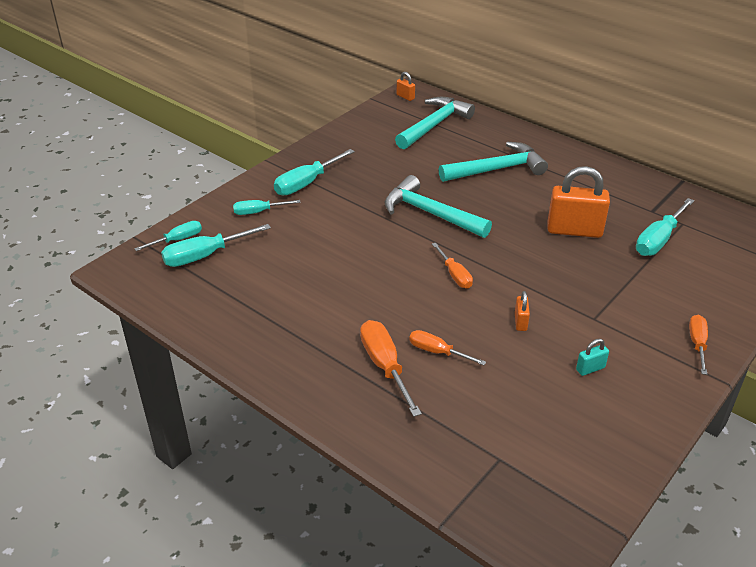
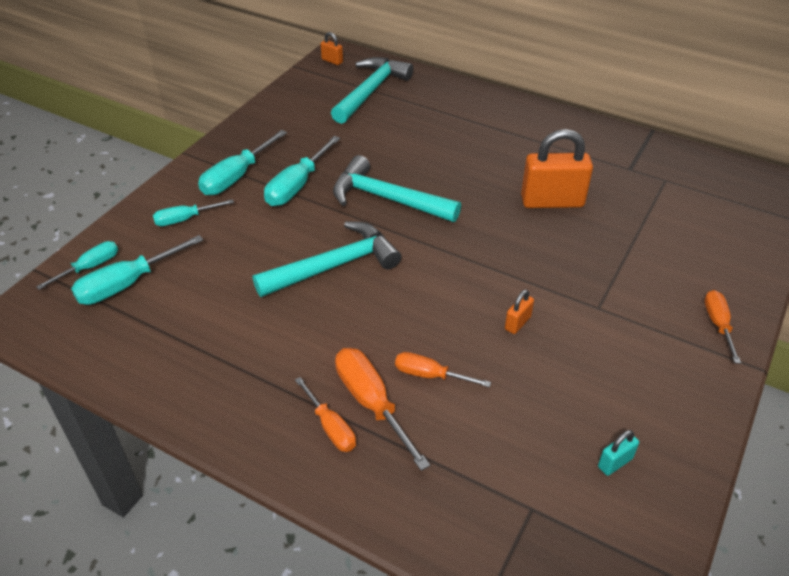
camera: 10 degrees left, 5 degrees up
orange screwdriver [432,243,473,289] -> orange screwdriver moved to [295,377,356,452]
turquoise hammer [439,142,548,182] -> turquoise hammer moved to [253,221,401,297]
orange padlock [515,291,530,331] -> orange padlock turned 45 degrees clockwise [505,290,534,334]
turquoise padlock [576,339,609,376] -> turquoise padlock moved to [598,430,639,476]
turquoise screwdriver [636,198,694,256] -> turquoise screwdriver moved to [264,136,340,206]

